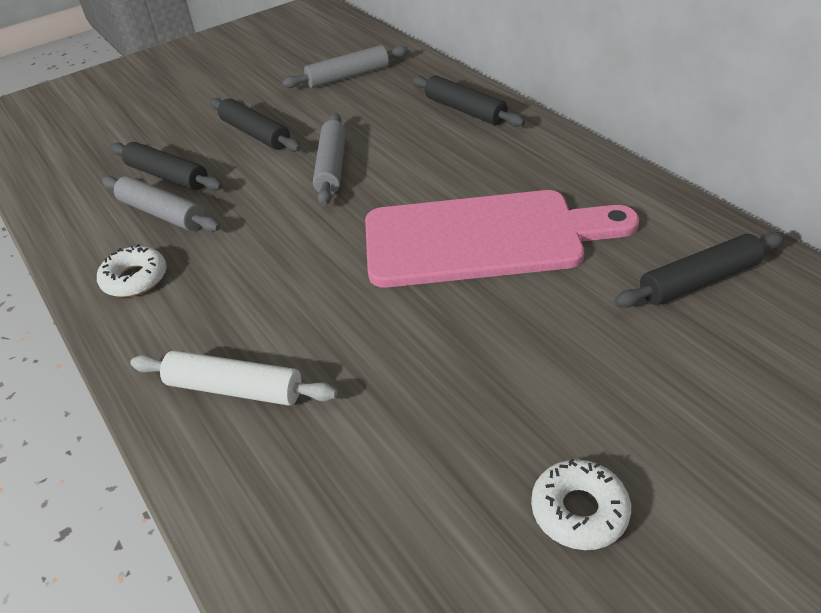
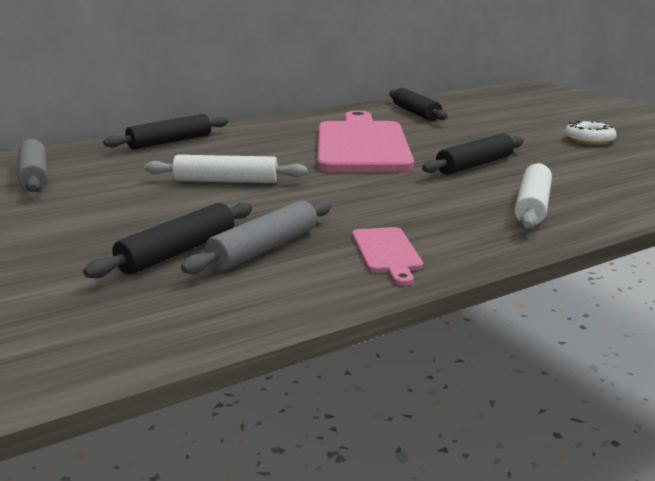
camera: 90 degrees left, 20 degrees down
white donut [97,244,167,297] -> pink cutting board [352,227,423,286]
black rolling pin [210,98,301,152] -> black rolling pin moved to [422,133,524,175]
grey rolling pin [313,113,346,206] -> white rolling pin [145,155,307,183]

